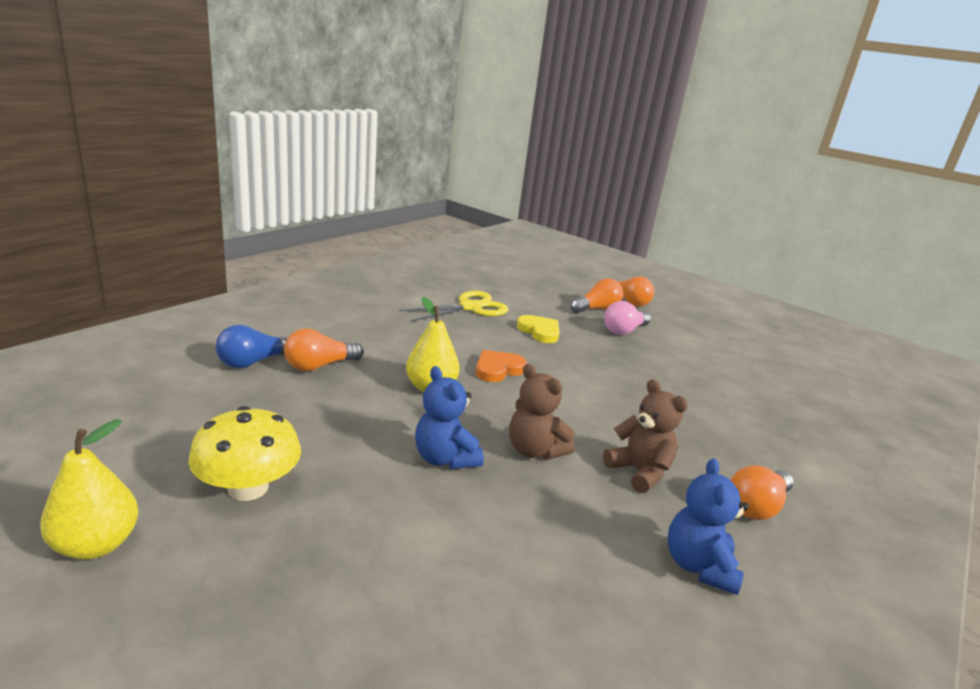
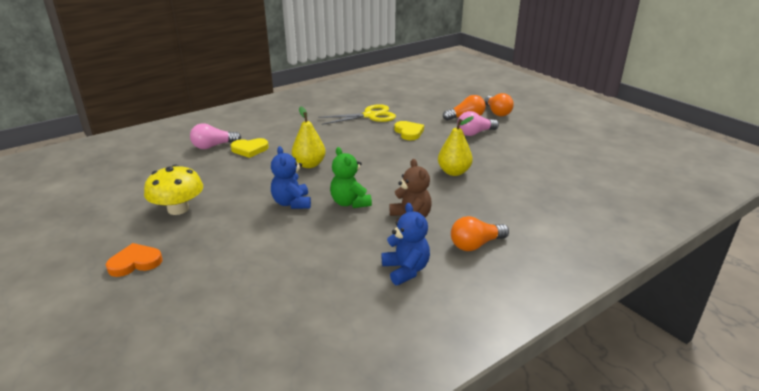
camera: 20 degrees right, 5 degrees up
yellow pear [40,419,139,560] -> yellow pear moved to [438,116,474,176]
blue light bulb [216,325,288,368] -> pink light bulb [190,123,241,149]
orange light bulb [284,328,364,371] -> yellow heart [231,138,269,158]
orange heart [476,350,527,382] -> orange heart moved to [106,243,163,277]
brown teddy bear [509,364,574,460] -> green teddy bear [330,147,372,208]
blue teddy bear [668,458,749,595] -> blue teddy bear turned 135 degrees clockwise [382,203,430,285]

